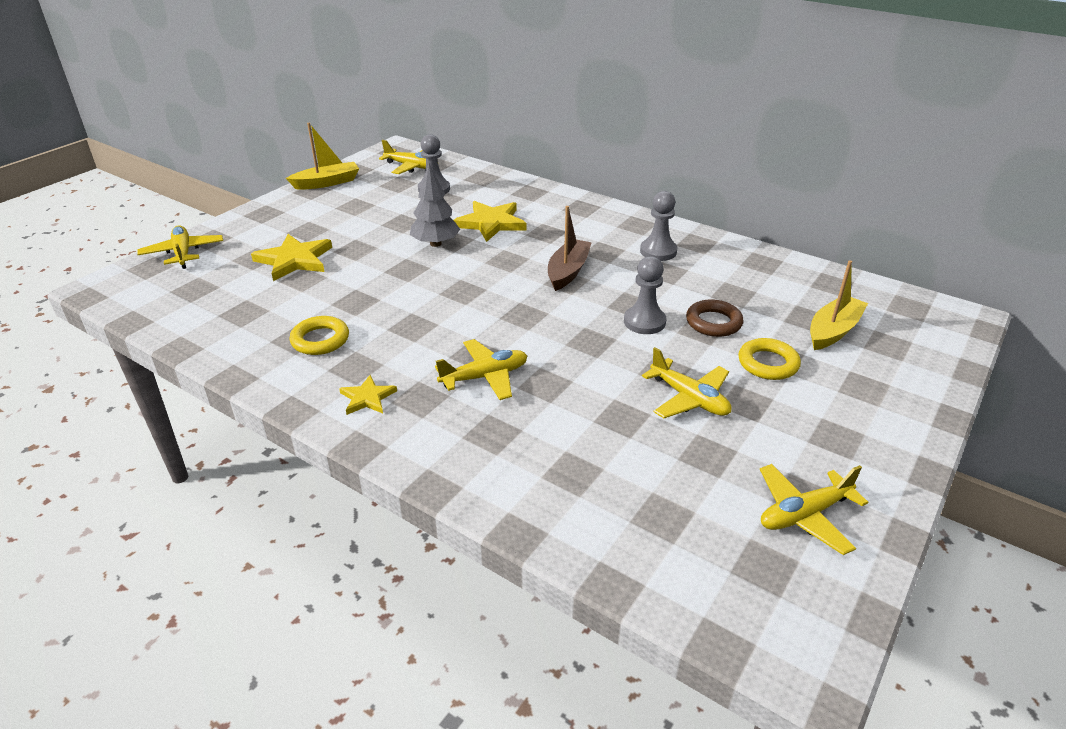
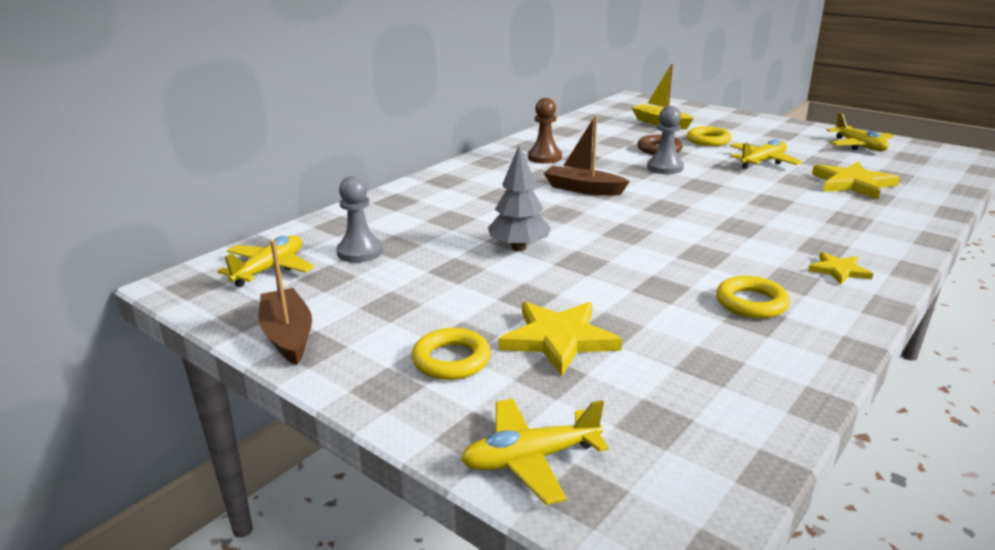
camera: 85 degrees left, 10 degrees down
yellow boat [286,123,359,190] -> brown boat [258,240,312,365]
yellow plane [435,339,527,400] -> none
yellow star [454,201,527,242] -> yellow star moved to [812,162,900,200]
grey pawn [640,191,678,261] -> brown pawn [528,98,562,163]
none -> yellow ring [412,328,491,380]

